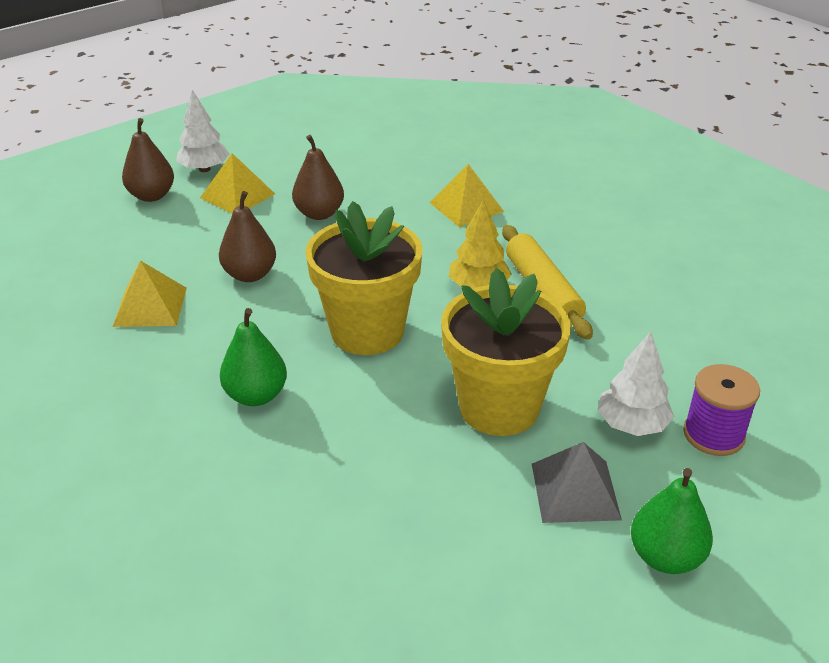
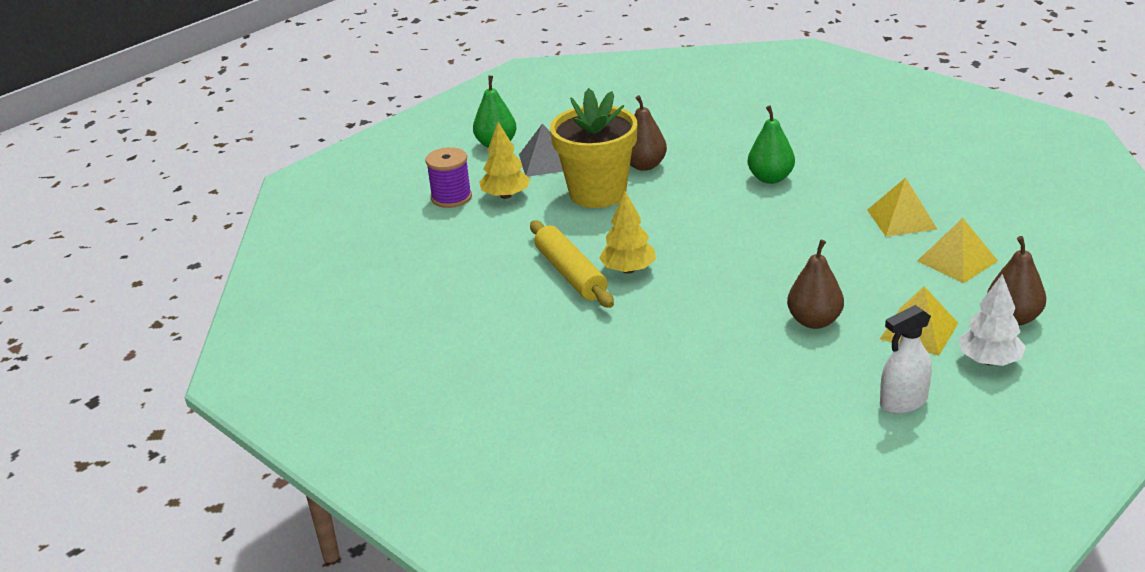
camera: 175 degrees right, 5 degrees down
brown pear [219,191,276,282] -> brown pear moved to [630,95,667,171]
yellow flower pot [305,201,423,355] -> none
yellow pyramid [429,164,504,227] -> yellow pyramid moved to [917,218,998,283]
white tree [597,331,674,436] -> yellow tree [479,122,530,199]
none -> white spray bottle [880,305,932,414]

